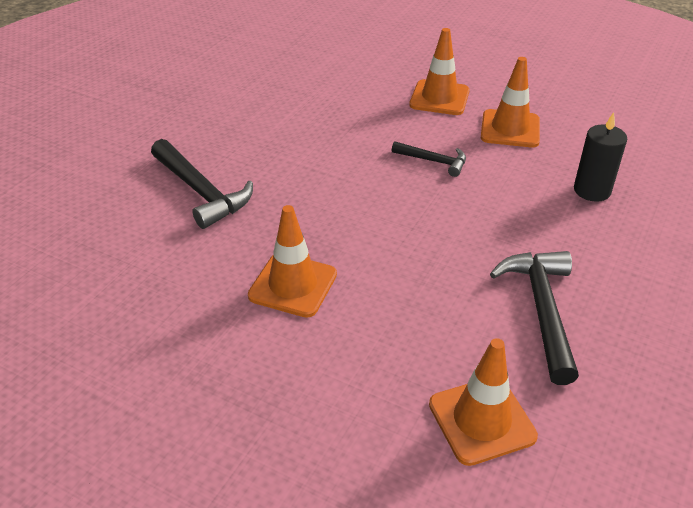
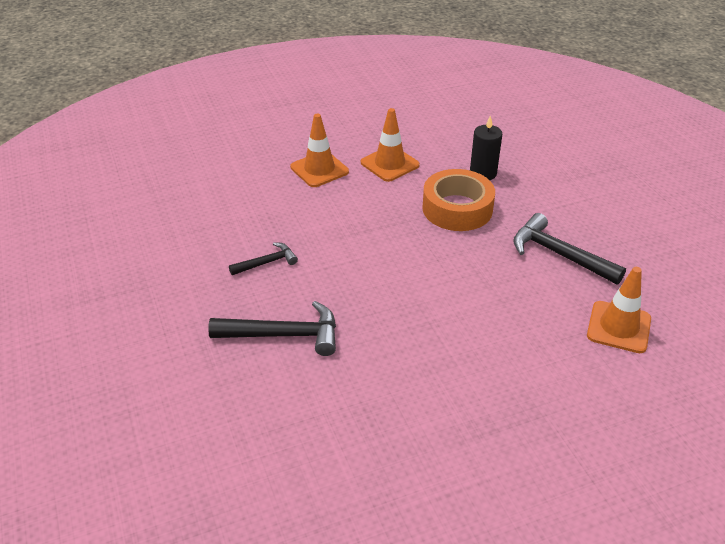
camera: 50 degrees left, 0 degrees up
orange traffic cone [248,205,337,318] -> none
black hammer [392,141,466,177] -> black hammer moved to [229,242,298,275]
none -> orange tape [422,169,495,231]

